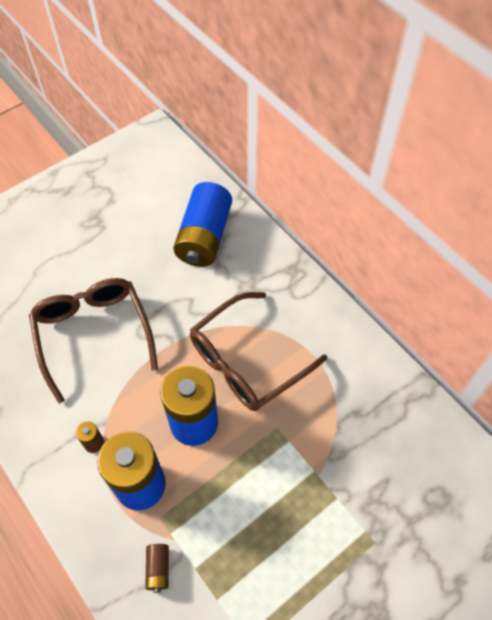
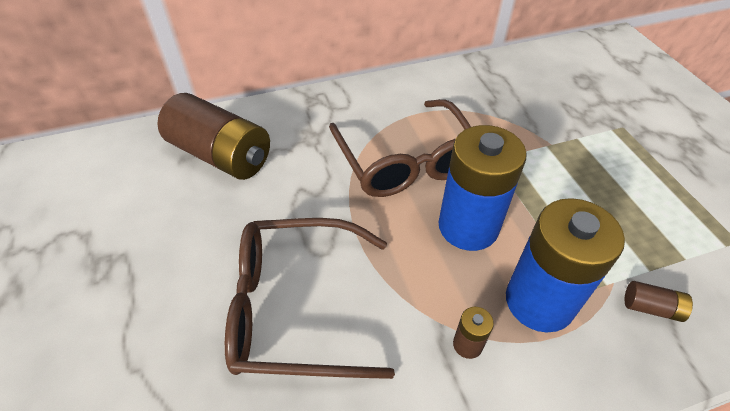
camera: 70 degrees left, 10 degrees down
blue battery [173,182,232,267] -> brown battery [158,93,270,180]

